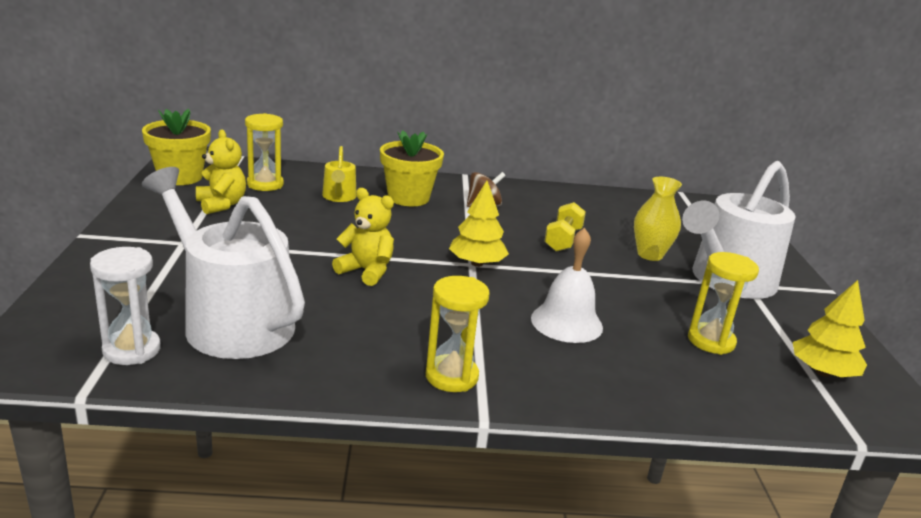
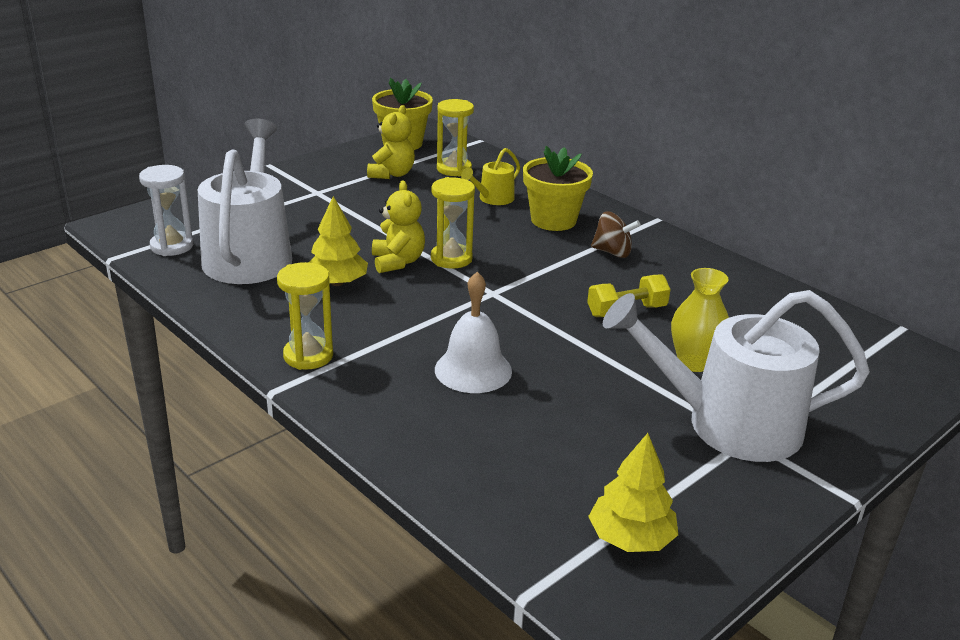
camera: 50 degrees right, 5 degrees up
yellow tree [449,181,509,267] -> yellow tree moved to [308,196,368,286]
yellow hourglass [688,252,759,355] -> yellow hourglass moved to [431,177,475,269]

